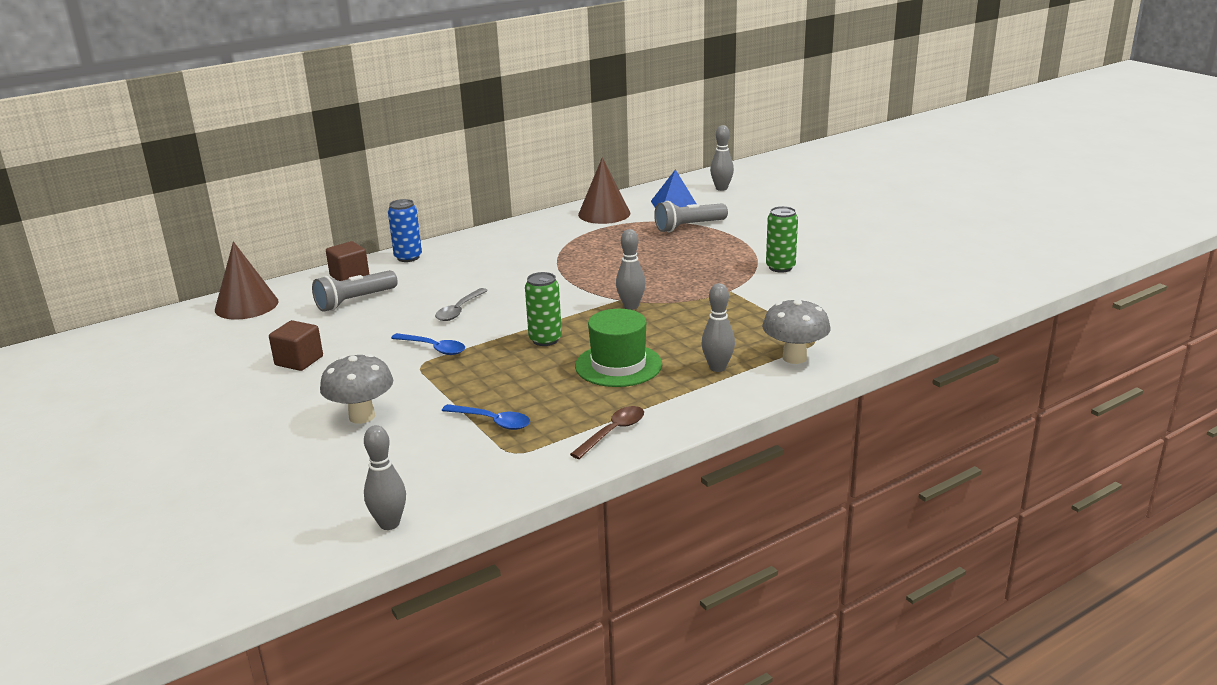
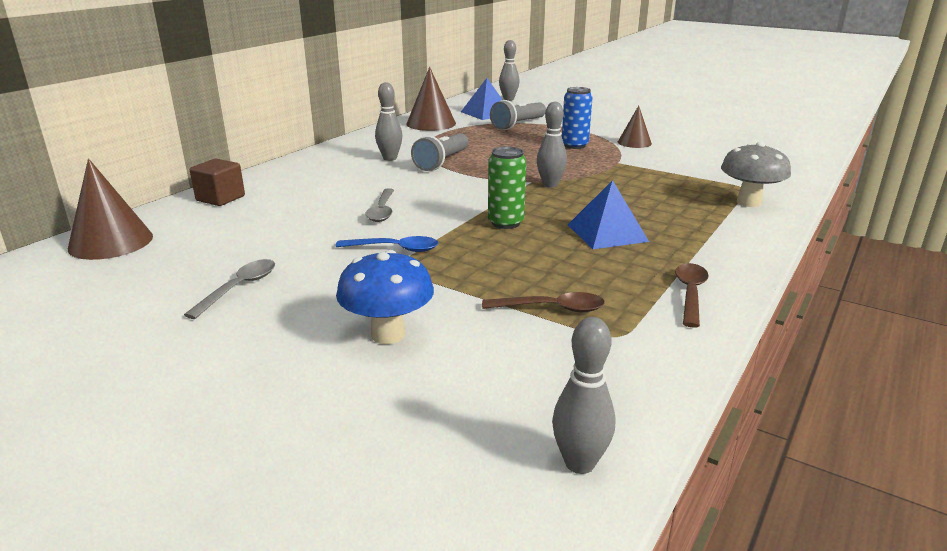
camera: 25 degrees left, 0 degrees up
brown cube [269,320,323,371] -> grey spoon [184,259,275,319]
grey flashlight [312,270,398,312] -> grey flashlight moved to [411,133,468,171]
grey mushroom [320,354,393,424] -> blue mushroom [336,250,434,344]
blue can [388,199,422,262] -> blue can moved to [562,87,593,149]
blue spoon [441,404,530,430] -> brown spoon [482,292,605,312]
green hat [575,309,662,387] -> blue pyramid [568,180,649,249]
grey bowling pin [701,283,735,372] -> grey bowling pin moved to [375,82,402,161]
green can [766,206,798,273] -> brown cone [618,106,652,148]

